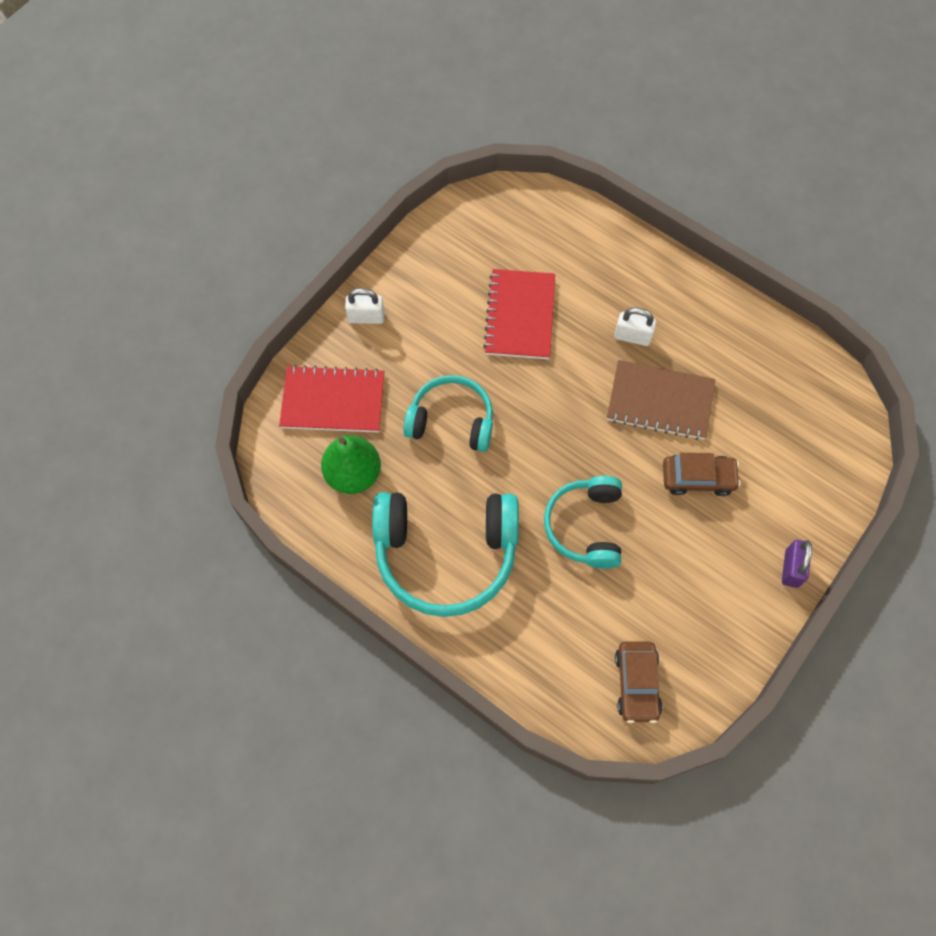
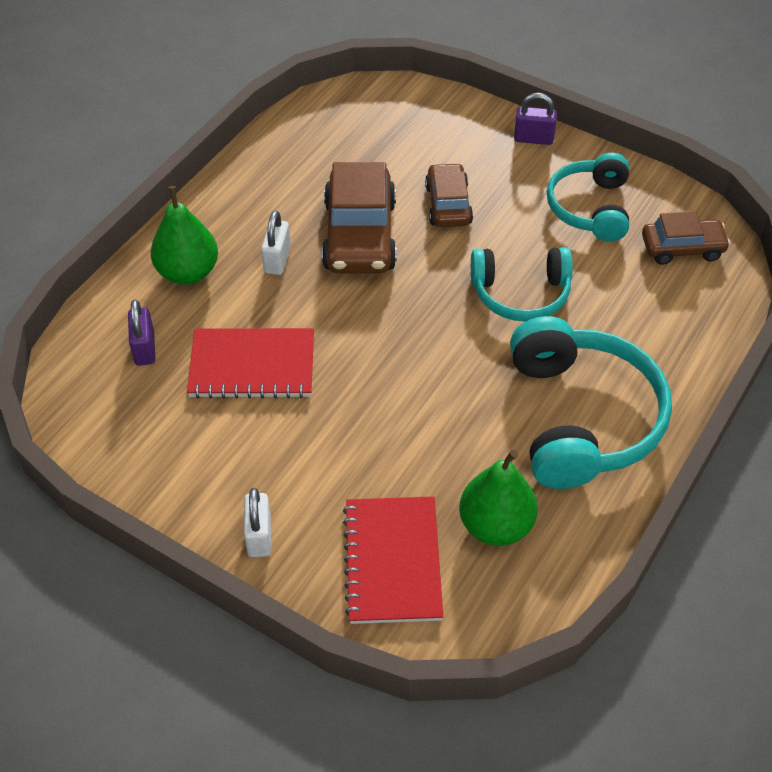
camera: 95 degrees left, 15 degrees down
turquoise headphones [403,375,493,452] -> turquoise headphones moved to [547,153,629,242]
brown notebook [607,360,715,440] -> brown car [322,162,397,274]
none -> purple padlock [128,299,156,366]
none -> green pear [151,186,218,285]

